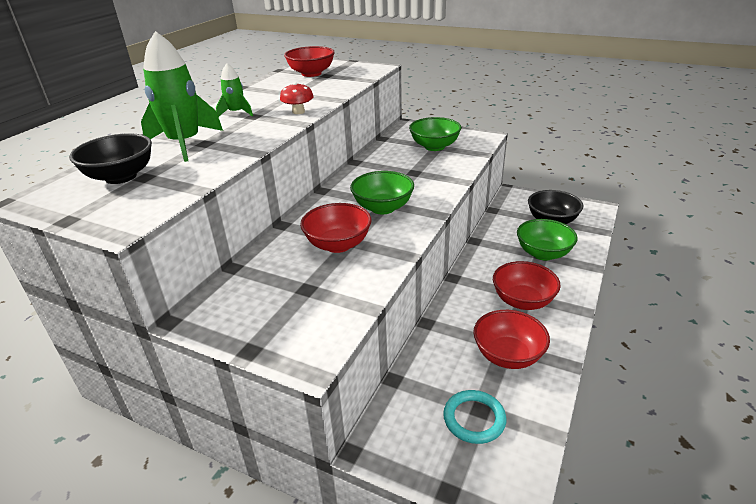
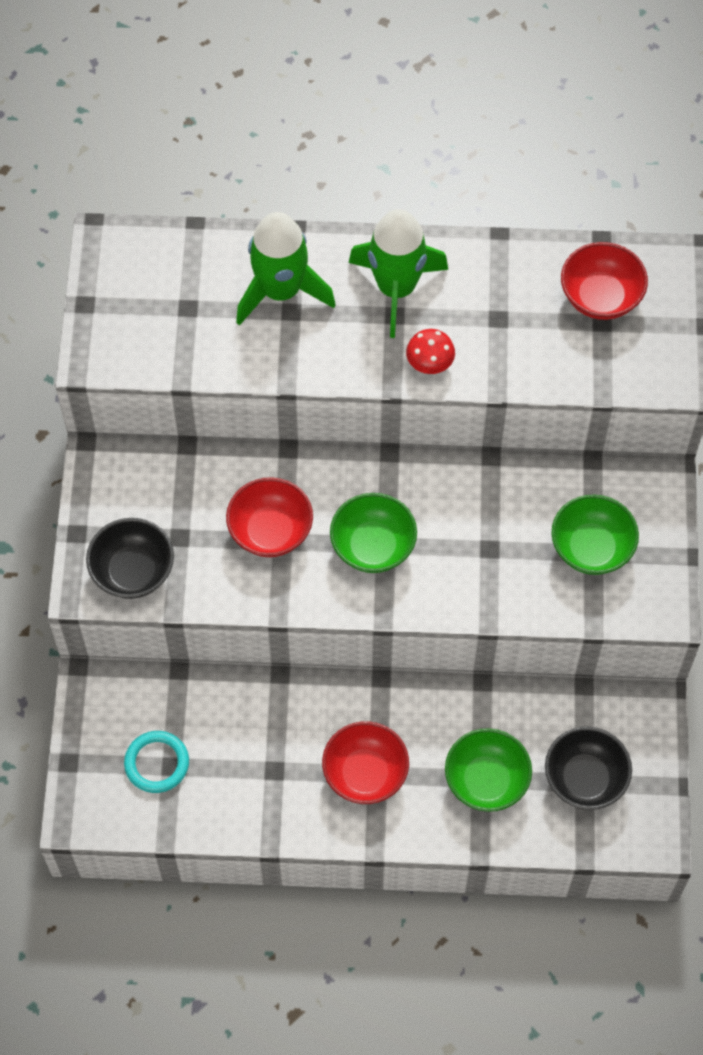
camera: 65 degrees right, 30 degrees up
black bowl [69,133,152,184] -> black bowl moved to [86,518,174,599]
green rocket [216,63,253,117] -> green rocket [349,209,448,338], size x1.92
red bowl [473,310,550,369] -> none

